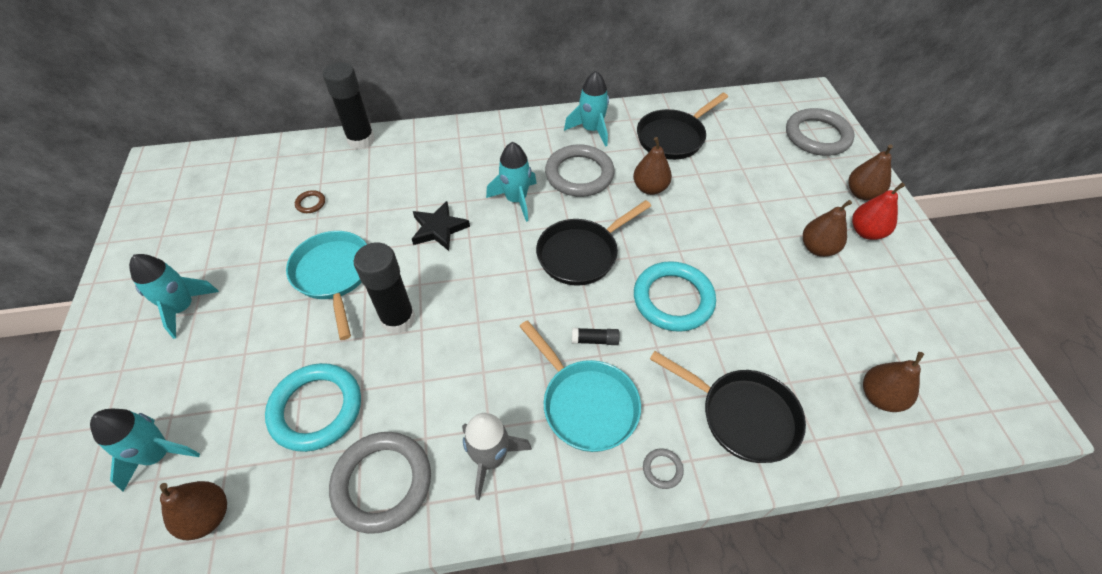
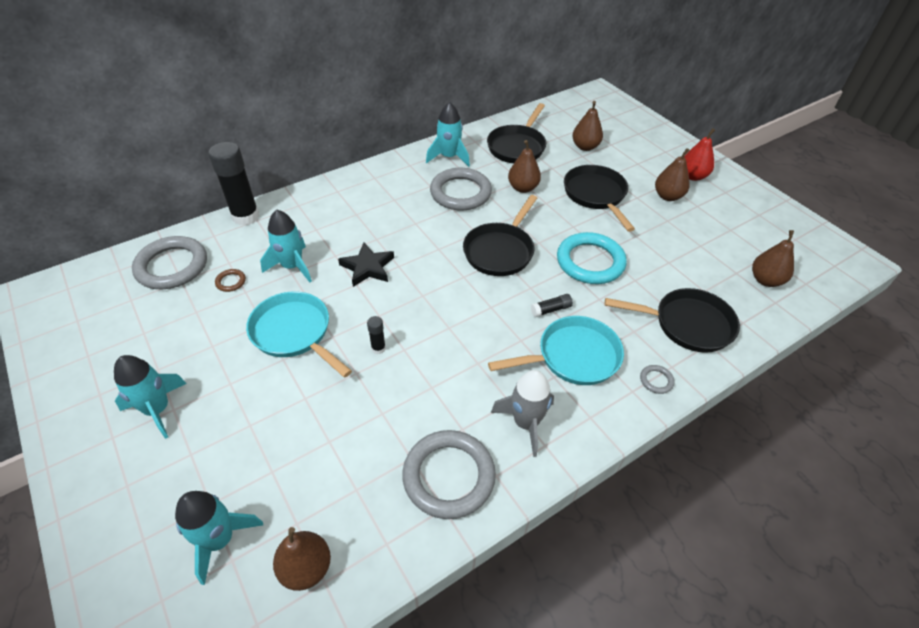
camera: 25 degrees left, 5 degrees down
turquoise ring [265,363,361,452] -> none
black glue stick [354,243,415,334] -> black glue stick [367,316,386,354], size x0.45
turquoise rocket [486,142,537,222] -> turquoise rocket moved to [260,210,312,282]
turquoise pan [519,320,641,452] -> turquoise pan turned 45 degrees counterclockwise [488,316,624,385]
grey ring [786,108,855,156] -> grey ring moved to [132,236,207,289]
brown pear [848,144,893,200] -> brown pear moved to [572,101,603,151]
none -> black pan [564,165,635,232]

